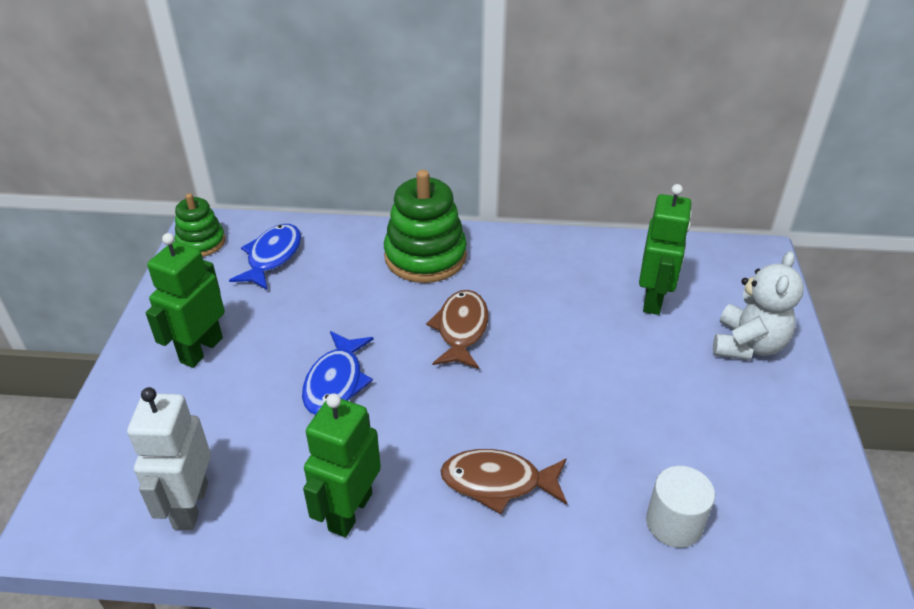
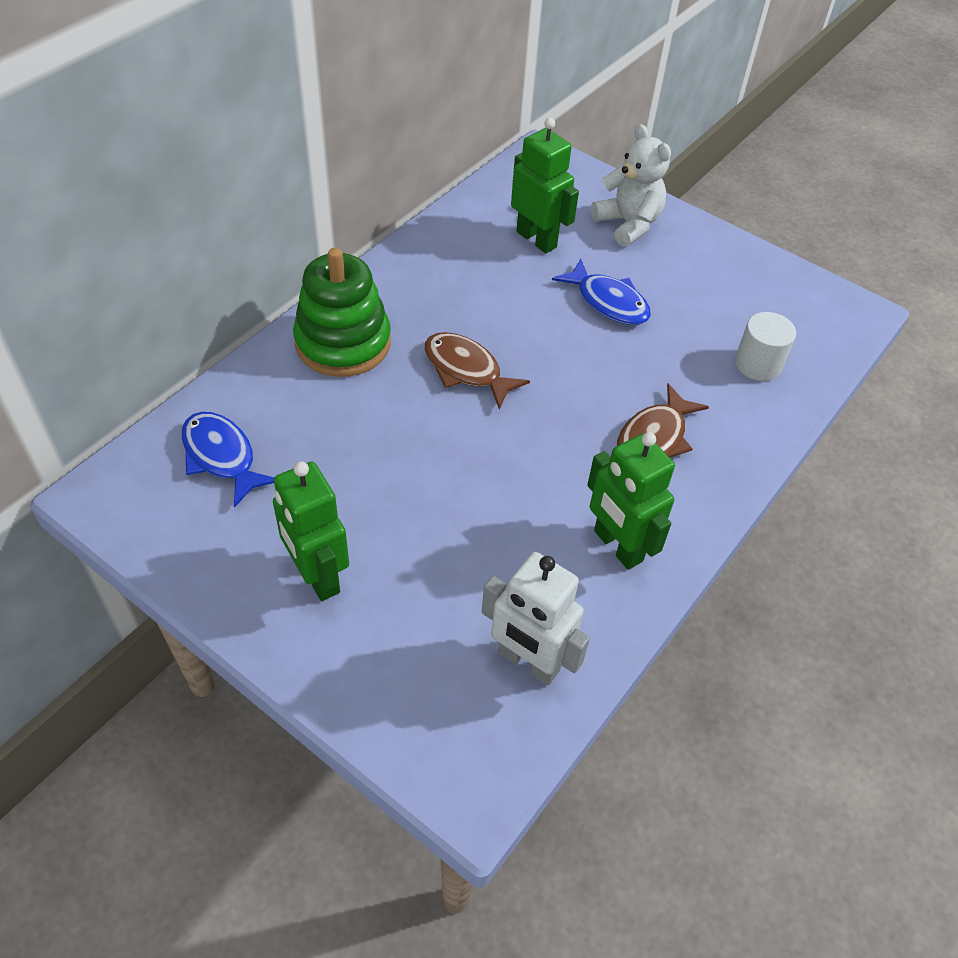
camera: 60 degrees left, 10 degrees up
green stacking toy [175,193,225,257] -> none
blue fish [302,331,373,415] -> blue fish moved to [552,259,651,325]

